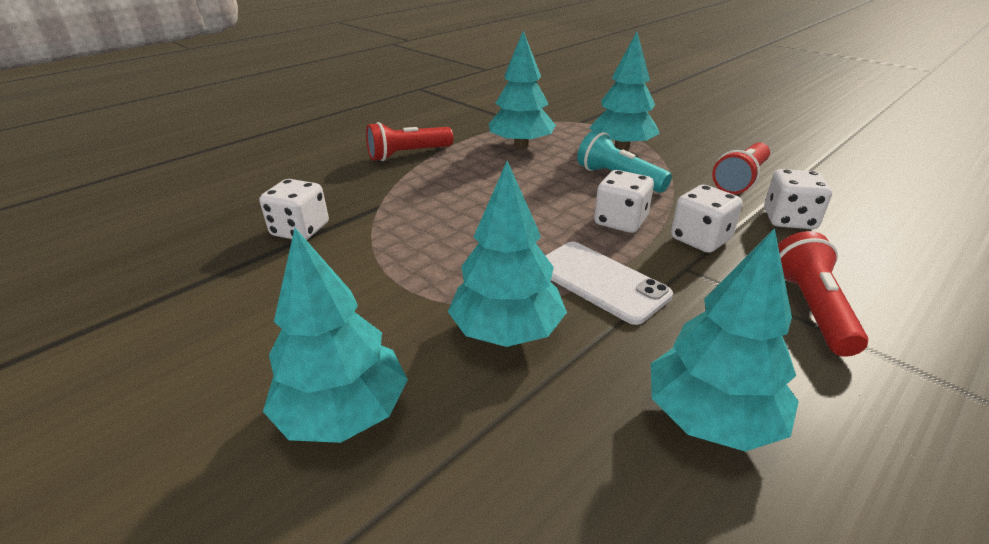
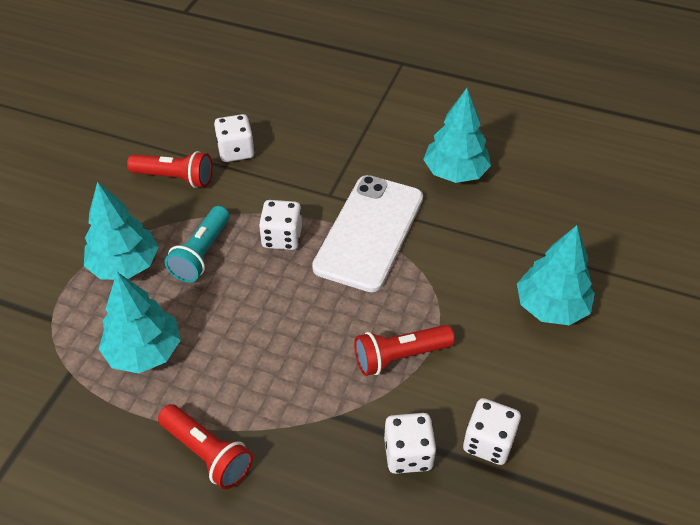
camera: 115 degrees left, 15 degrees up
turquoise tree [448,161,567,347] -> none
white phone [545,242,673,325] -> white phone [312,175,423,292], size x1.55
white dice [671,185,743,253] -> white dice moved to [463,398,521,465]
red flashlight [778,231,868,357] -> red flashlight moved to [354,325,455,376]

